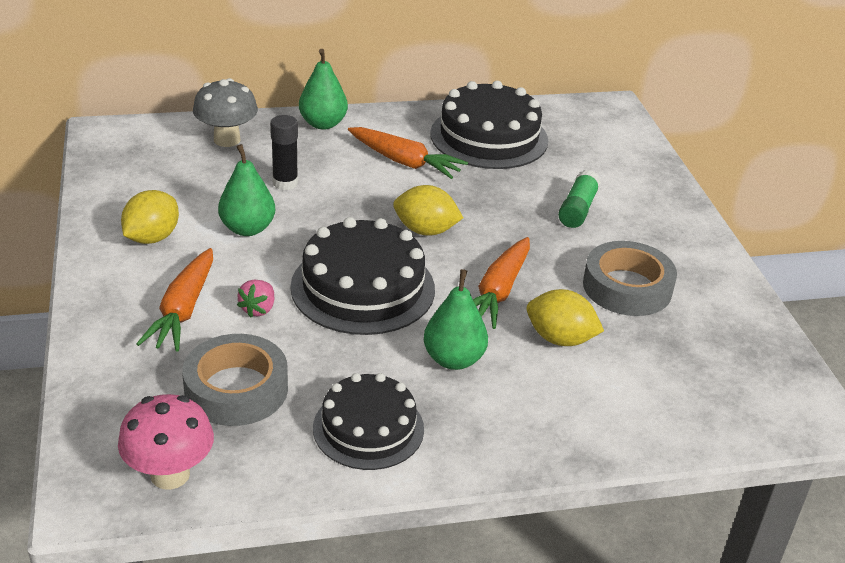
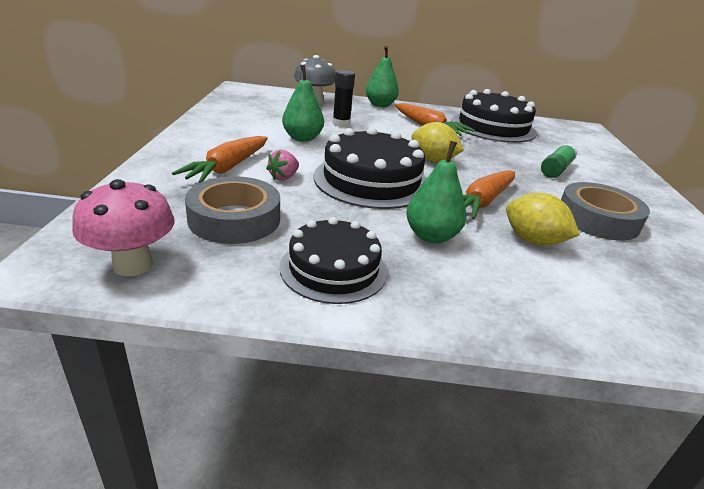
camera: 15 degrees right, 5 degrees down
yellow lemon [121,190,179,244] -> none

